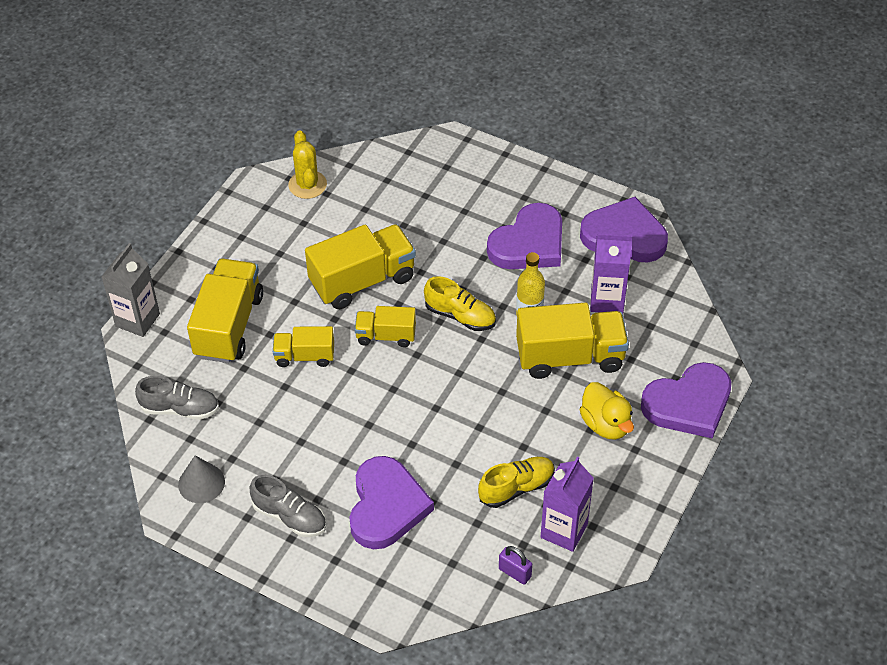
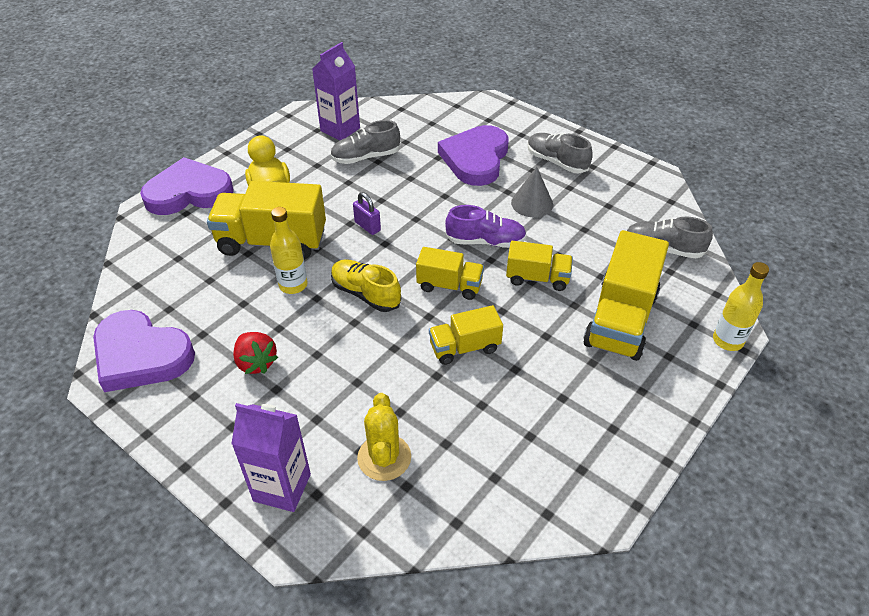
camera: 170 degrees left, 5 degrees down
grey carton [102,243,160,337] -> yellow bottle [713,262,769,351]
grey cone [178,456,225,503] -> grey cone moved to [511,167,553,217]
yellow cactus [288,130,327,199] -> yellow cactus moved to [357,393,411,481]
yellow truck [305,224,416,309] -> yellow truck [429,305,503,365], size x0.57
yellow shoe [478,457,555,508] -> grey shoe [330,120,400,164]
purple heart [487,203,562,269] -> red strawberry [233,332,278,374]
purple padlock [499,546,532,585] -> purple padlock moved to [353,192,381,235]
purple carton [590,233,632,313] -> purple carton moved to [231,403,311,512]
none -> purple shoe [445,205,527,248]

